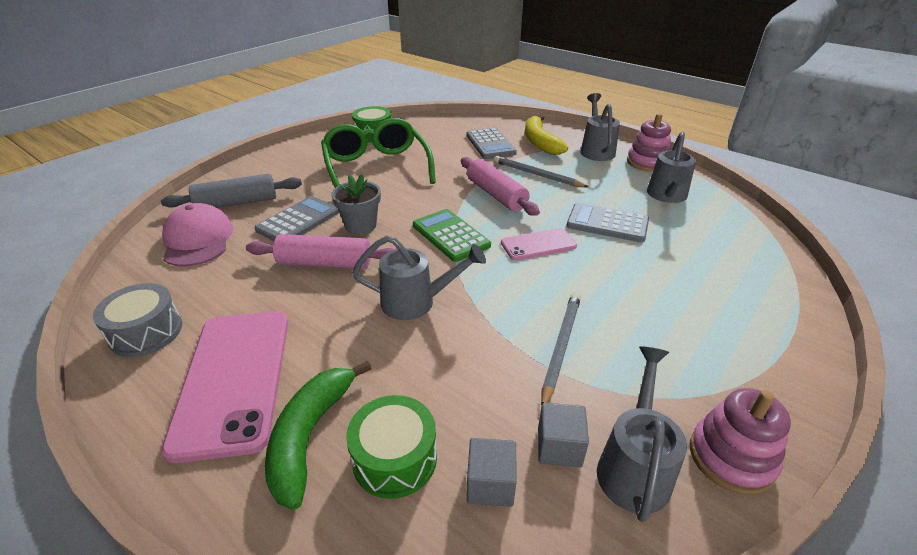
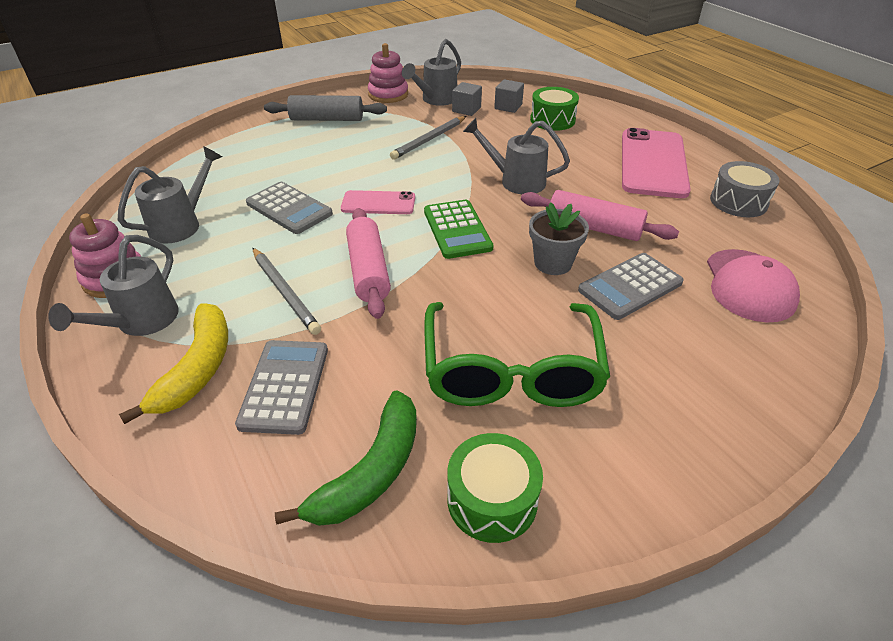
camera: 160 degrees left, 5 degrees up
grey rolling pin [161,174,302,208] -> grey rolling pin moved to [264,95,387,121]
green banana [265,361,372,510] -> green banana moved to [275,390,417,526]

